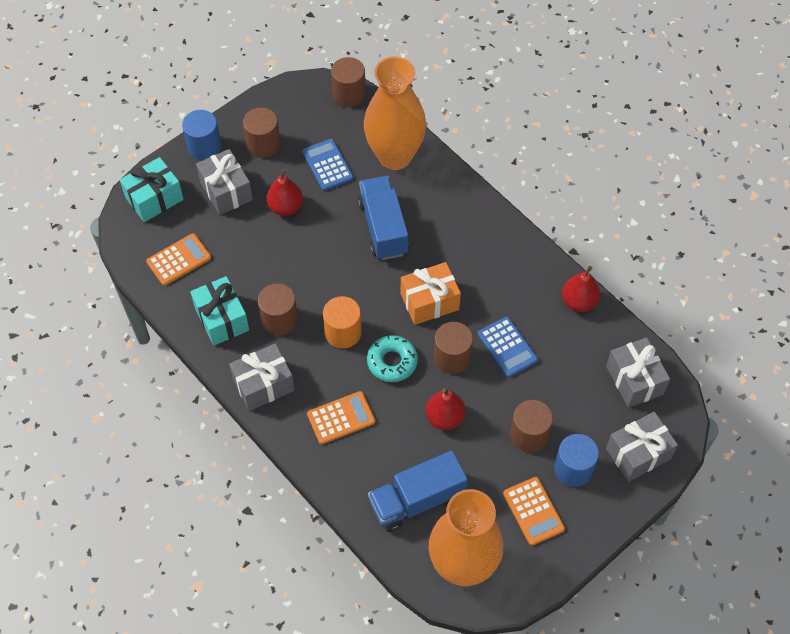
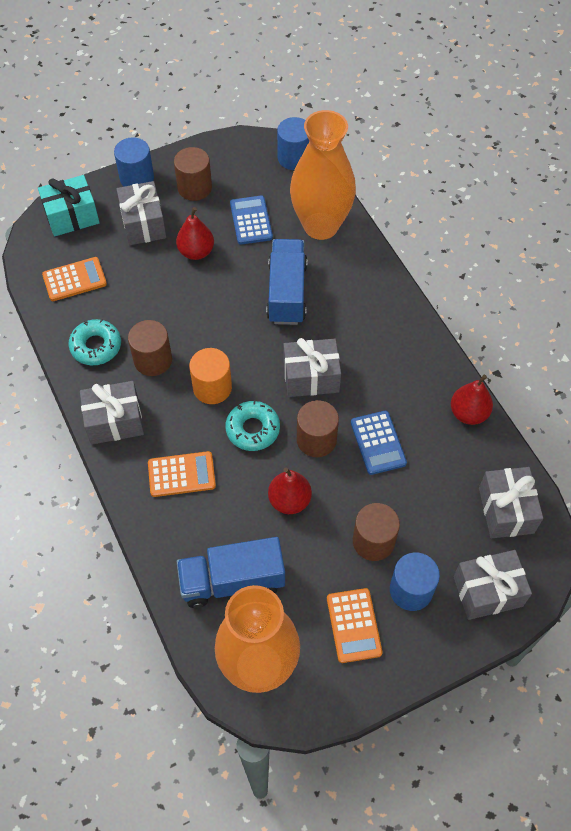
camera: 15 degrees right, 0 degrees up
turquoise gift [190,276,249,346] -> turquoise donut [68,319,121,365]
brown cylinder [331,57,366,107] -> blue cylinder [277,117,309,170]
orange gift [401,262,461,325] -> grey gift [283,338,341,397]

